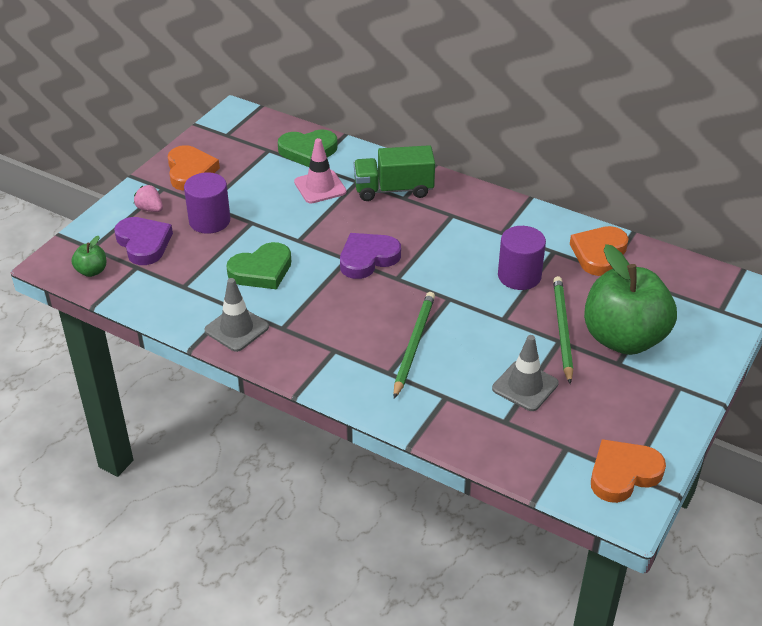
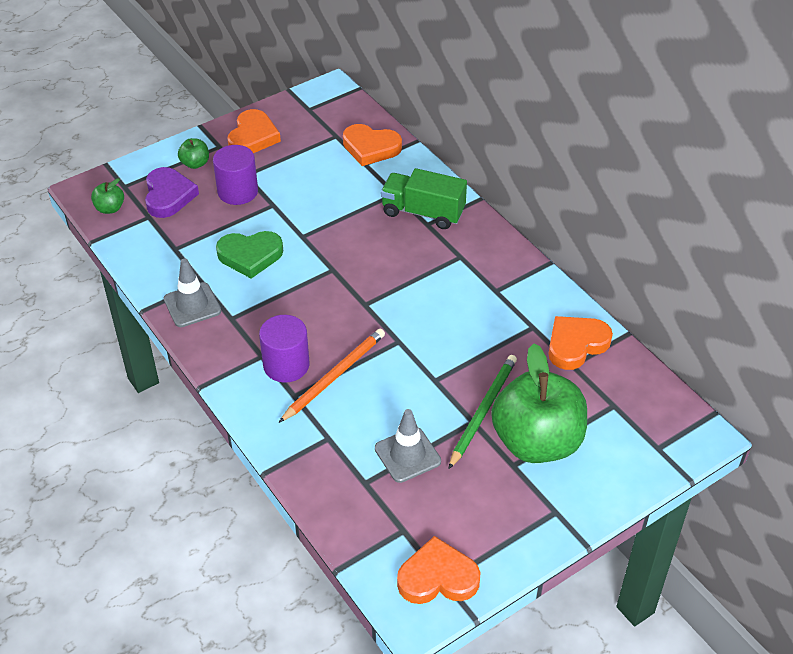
camera: 25 degrees right, 5 degrees up
pink strawberry [134,185,163,212] -> green apple [178,138,209,169]
green heart [278,129,338,167] -> orange heart [343,124,402,166]
pink traffic cone [294,138,347,204] -> none
purple heart [340,233,401,279] -> none
green pencil [393,292,435,399] -> orange pencil [279,329,385,423]
purple cylinder [498,226,546,290] -> purple cylinder moved to [259,315,309,382]

